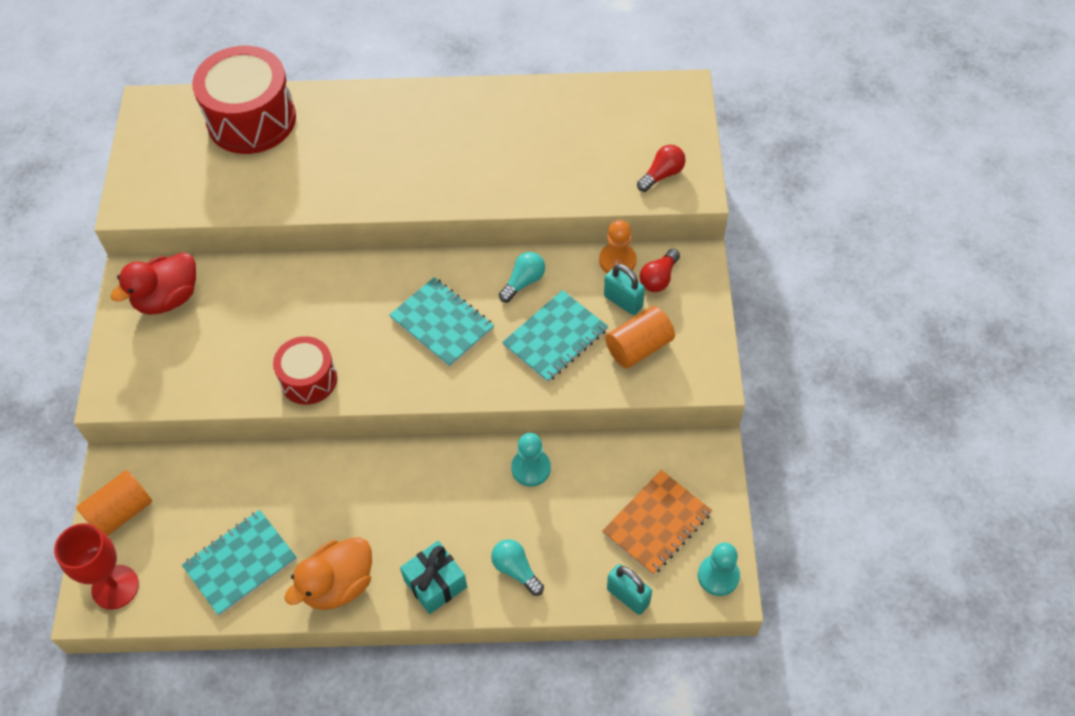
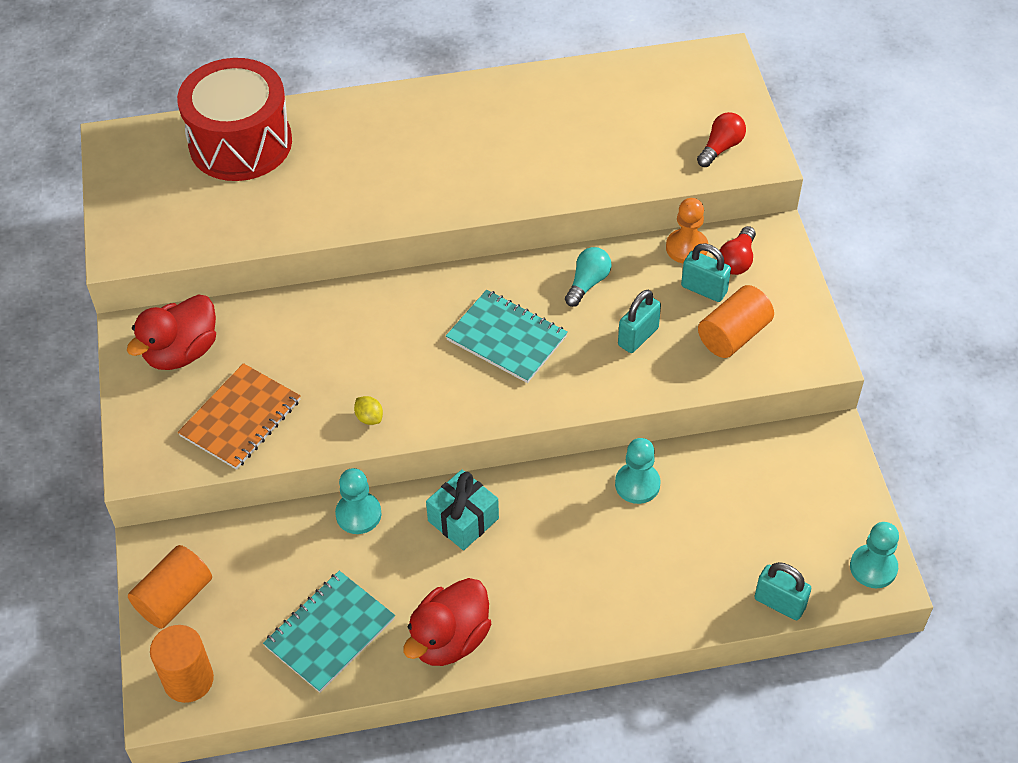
camera: 10 degrees left, 5 degrees down
red goblet [54,523,139,610] -> orange cylinder [150,625,214,703]
red drum [273,336,337,405] -> yellow lemon [354,396,383,425]
orange duck [284,537,372,610] -> red duck [403,578,491,666]
turquoise gift [400,541,467,614] -> turquoise gift moved to [426,470,499,550]
turquoise light bulb [491,539,544,596] -> none
turquoise notebook [502,290,608,382] -> turquoise padlock [618,290,661,353]
orange notebook [602,470,712,575] -> orange notebook moved to [178,363,301,470]
none -> turquoise pawn [335,468,381,534]

